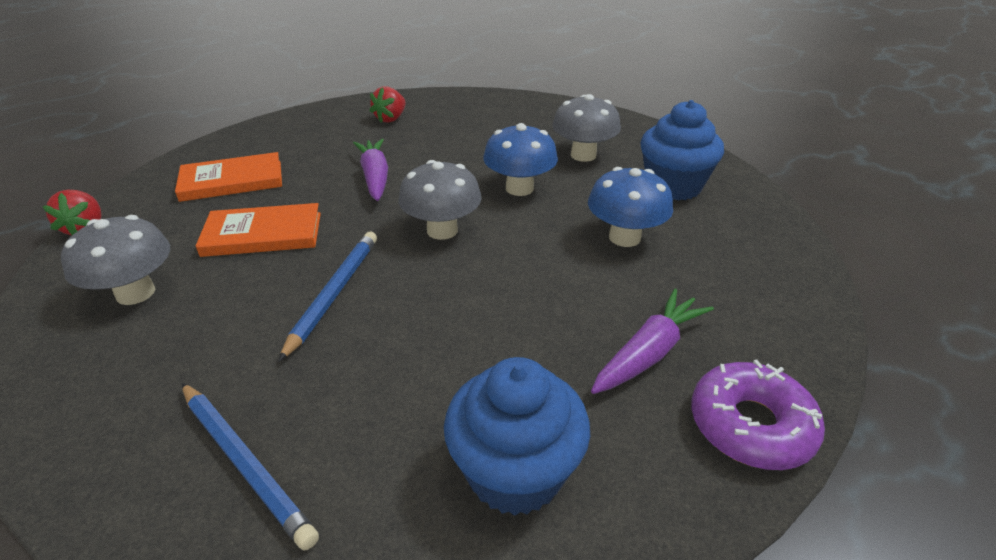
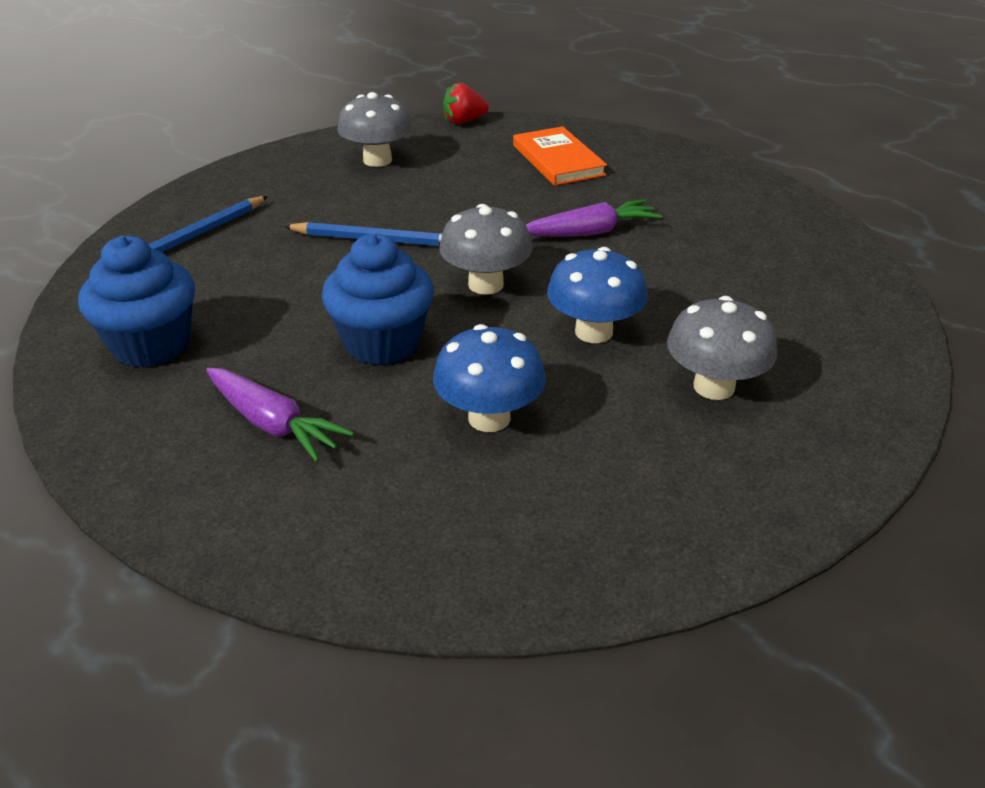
camera: 85 degrees right, 0 degrees up
orange book [196,203,321,257] -> none
red strawberry [370,86,406,123] -> none
blue cupcake [640,100,724,201] -> blue cupcake moved to [322,234,434,366]
purple donut [691,360,825,470] -> none

